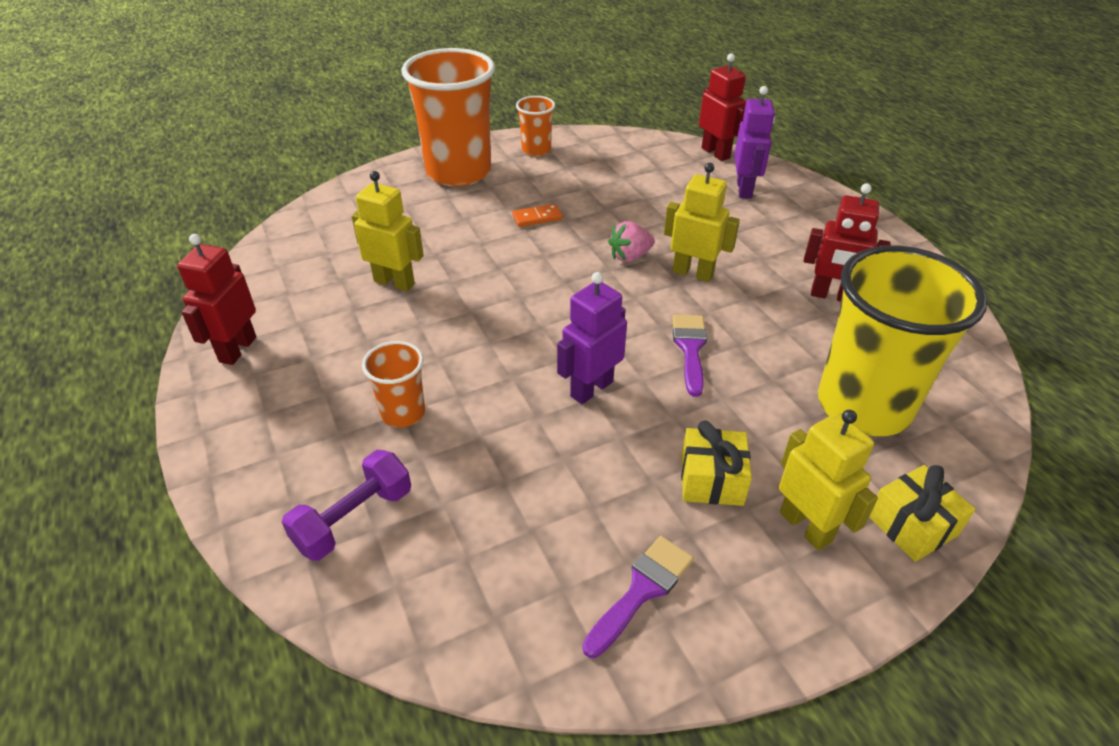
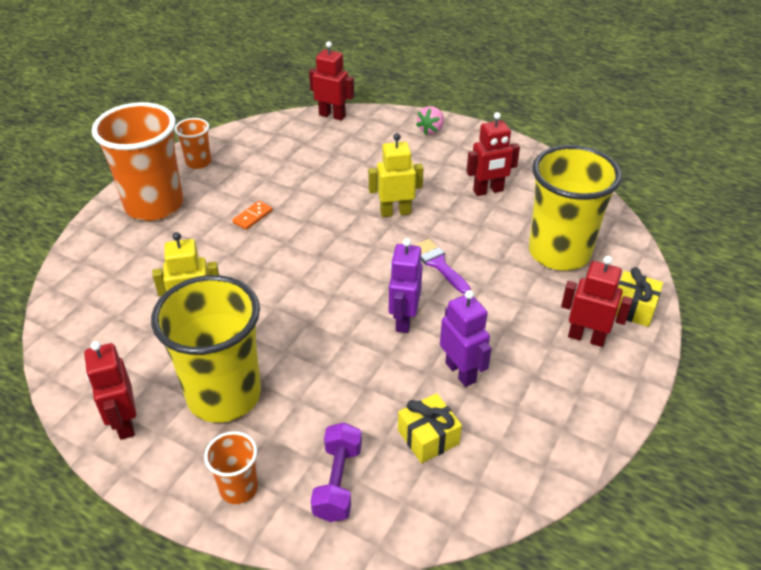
camera: 35 degrees left, 0 degrees up
orange cup [362,341,425,428] -> orange cup moved to [204,431,258,504]
purple brush [582,536,694,658] -> none
pink strawberry [608,221,655,262] -> pink strawberry moved to [416,106,444,135]
yellow gift [681,421,752,506] -> yellow gift moved to [398,393,462,463]
purple robot [734,86,775,199] -> purple robot moved to [440,290,492,387]
yellow robot [779,410,878,551] -> red robot [561,256,633,347]
none -> yellow cup [151,275,261,423]

